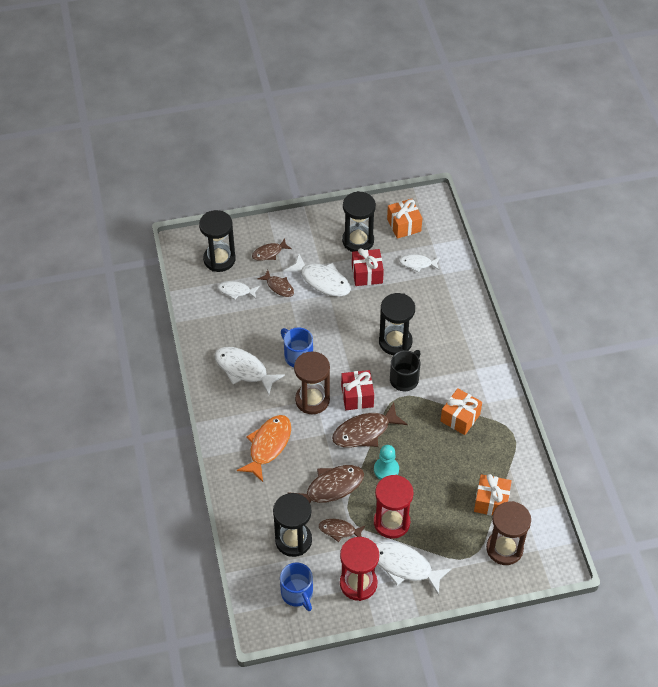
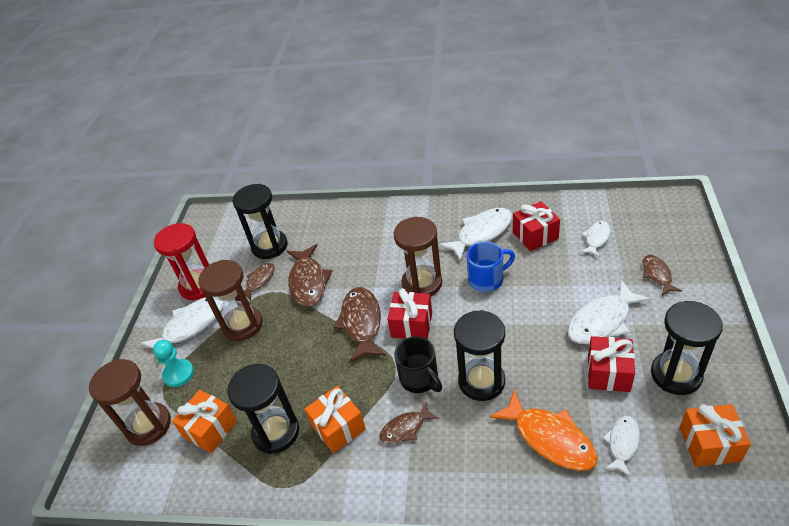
camera: 115 degrees right, 10 degrees down
black hourglass [199,210,236,272] -> black hourglass moved to [227,364,299,454]
orange fish [237,415,291,482] -> orange fish moved to [490,389,598,471]
brown fish [257,270,294,297] -> brown fish moved to [379,402,438,444]
blue mug [280,562,313,611] -> none
turquoise pawn [374,445,399,479] -> turquoise pawn moved to [153,340,194,387]
red hourglass [374,475,413,539] -> brown hourglass [198,260,263,341]
none -> red gift [513,201,560,251]

